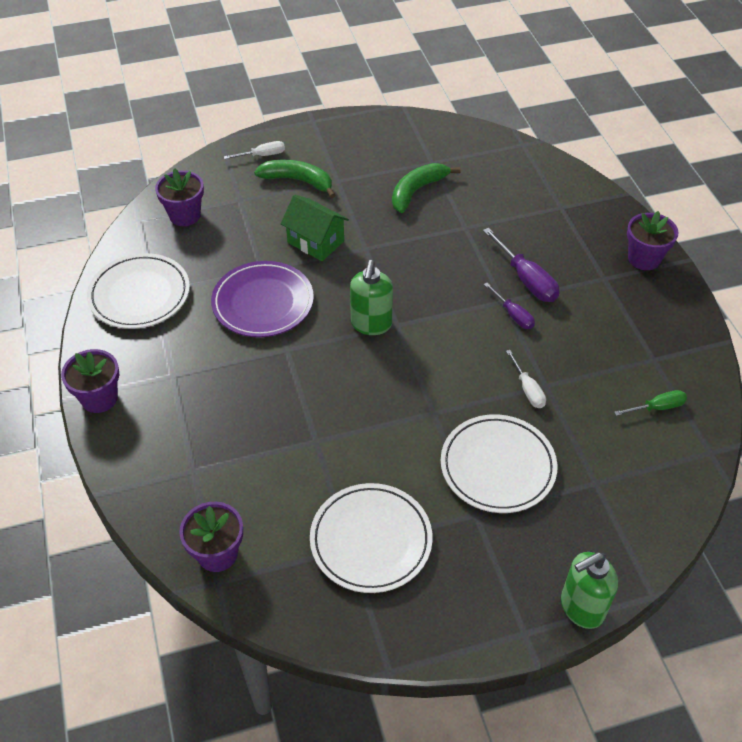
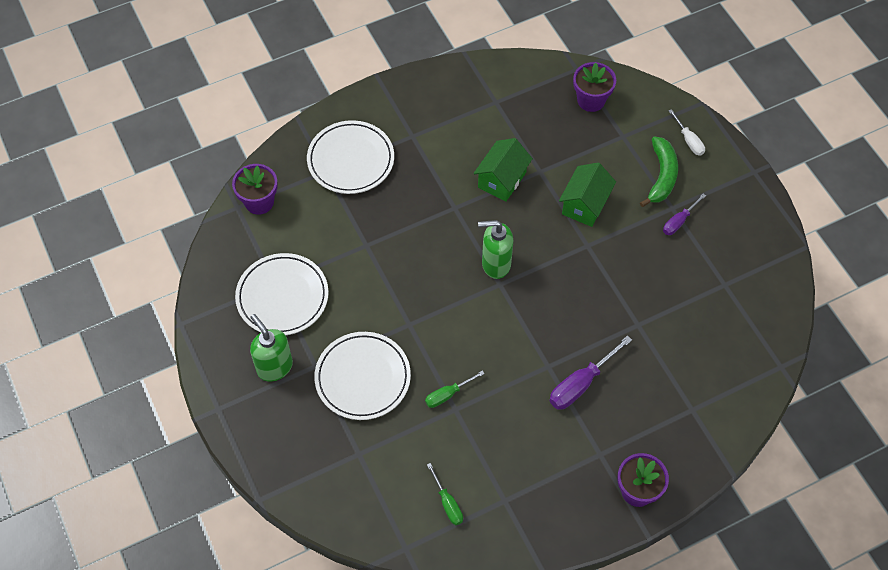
camera: 80 degrees right, 10 degrees up
purple flower pot [61,349,119,413] -> none
white plate [87,253,190,329] -> white plate moved to [307,120,394,194]
purple plate [211,261,314,337] -> green house [474,138,533,202]
green banana [392,163,460,213] -> none
purple screwdriver [484,283,535,329] -> purple screwdriver moved to [663,194,706,235]
white screwdriver [506,350,546,408] -> green screwdriver [425,370,485,408]
green soap dispenser [561,552,618,629] -> green soap dispenser moved to [250,314,293,382]

